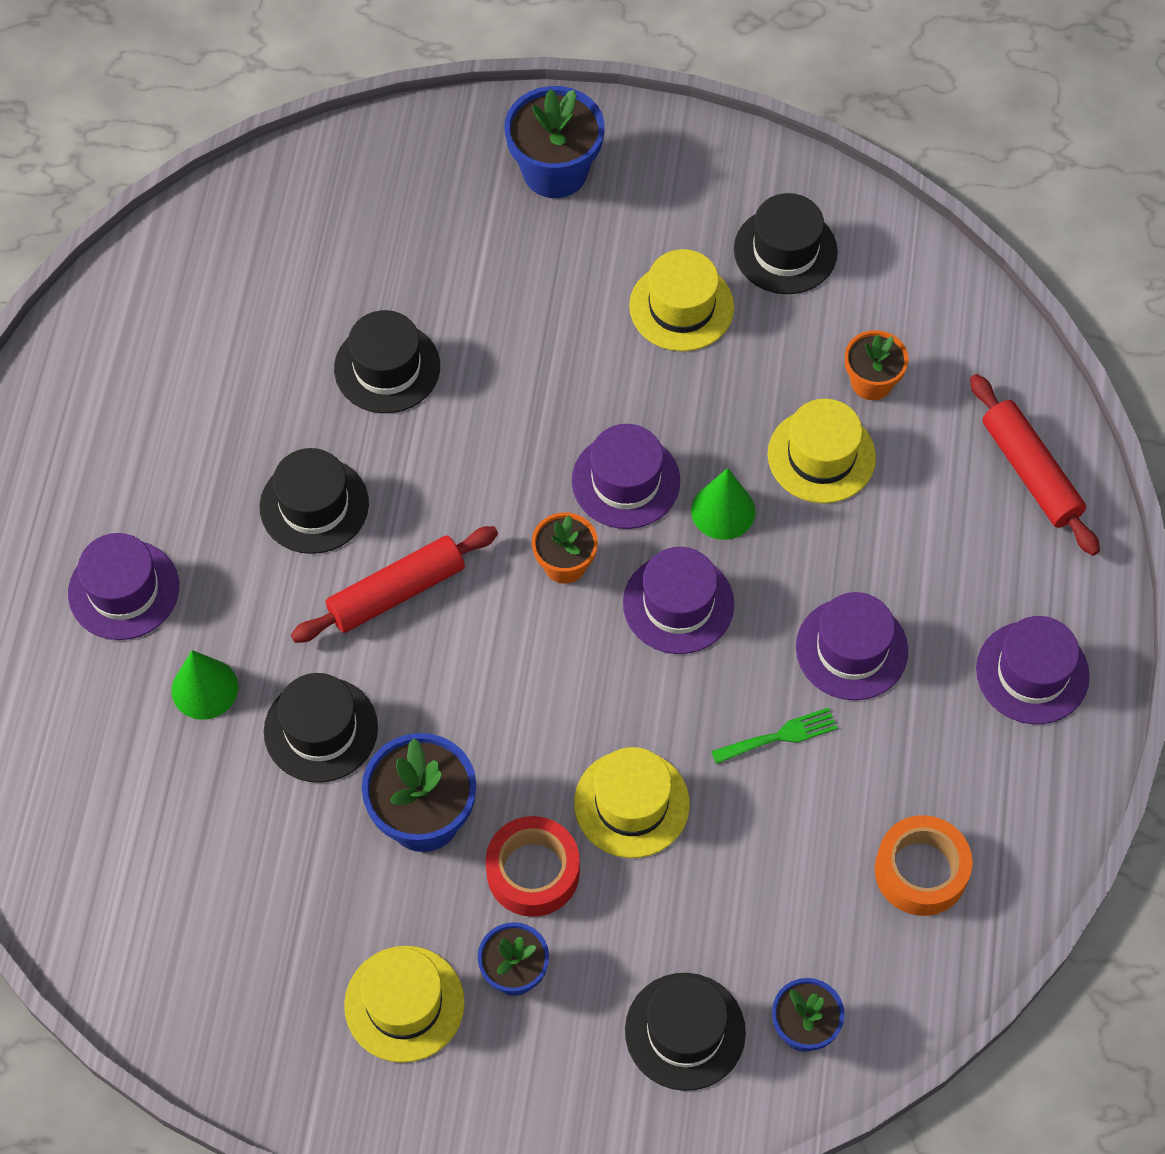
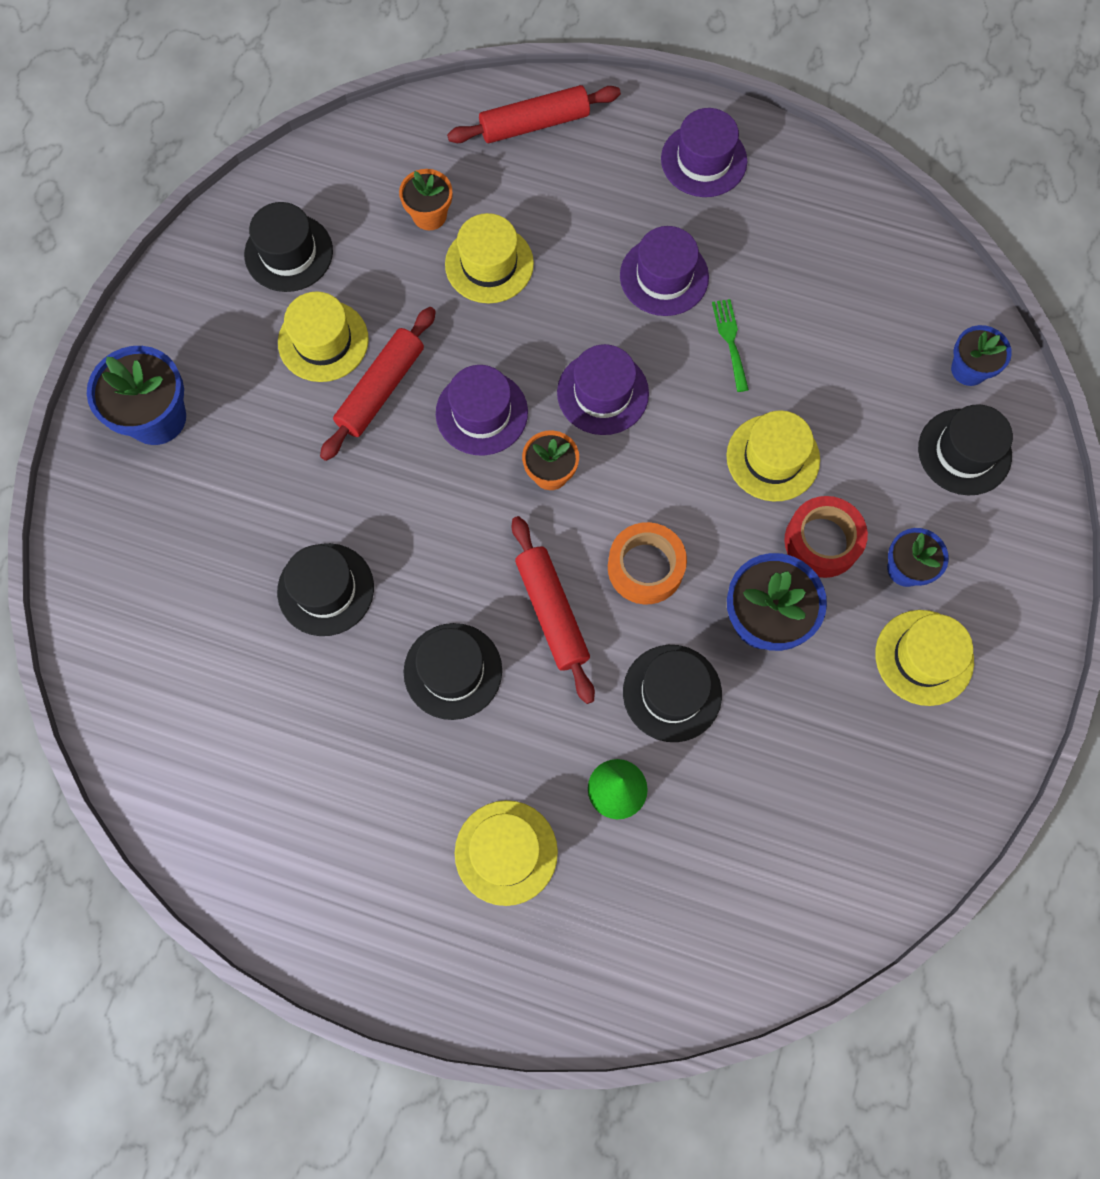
camera: 80 degrees left, 10 degrees up
purple hat [68,533,179,640] -> yellow hat [455,800,558,906]
green cone [691,468,756,540] -> none
orange tape [875,815,973,916] -> orange tape moved to [608,522,687,604]
none -> red rolling pin [320,307,436,461]

